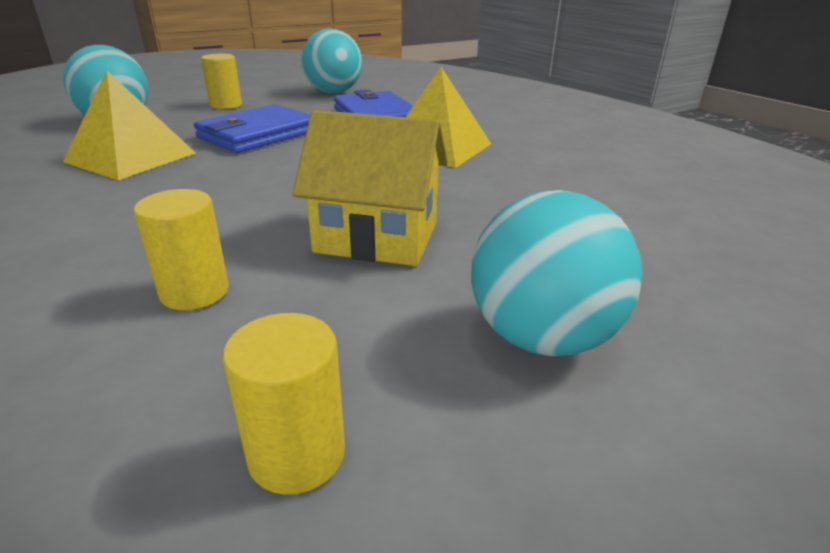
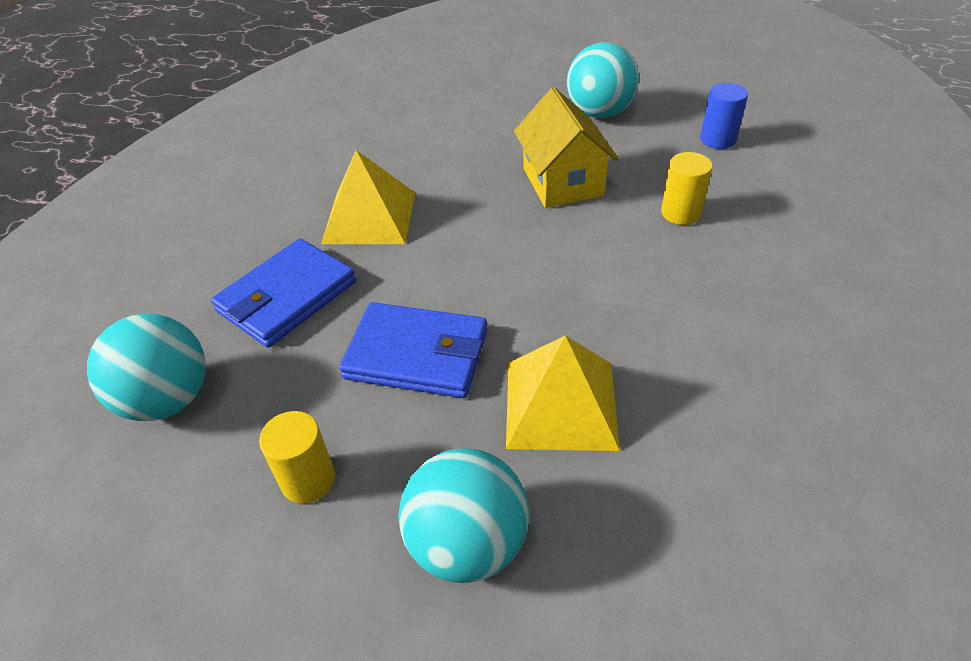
camera: 115 degrees left, 15 degrees up
yellow cylinder [223,313,345,495] -> blue cylinder [700,83,748,149]

